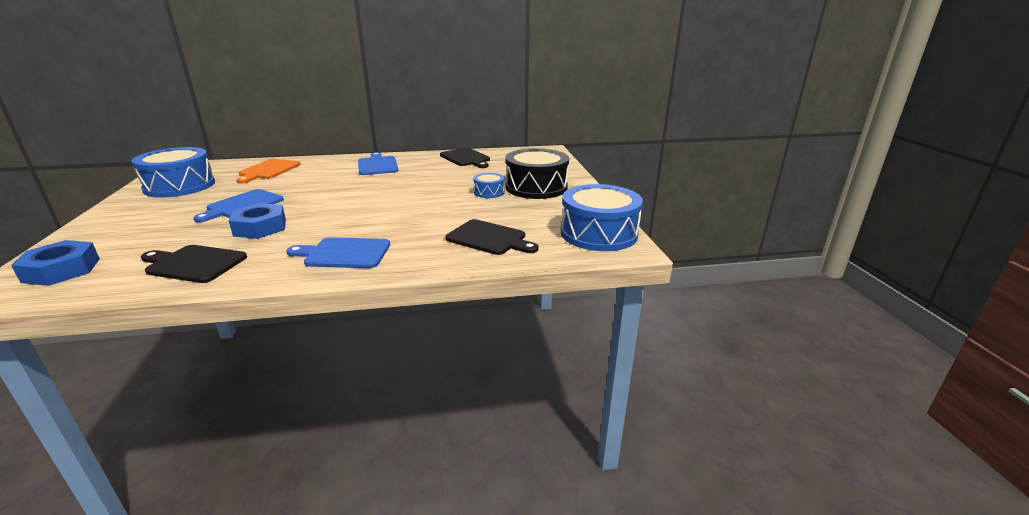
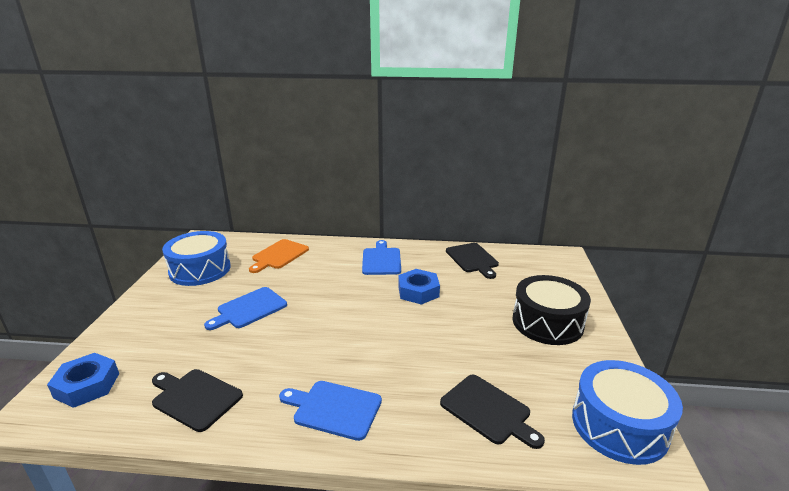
camera: 15 degrees right, 0 degrees up
blue nut [229,203,286,239] -> blue nut moved to [398,269,440,305]
blue drum [473,173,505,198] -> none

